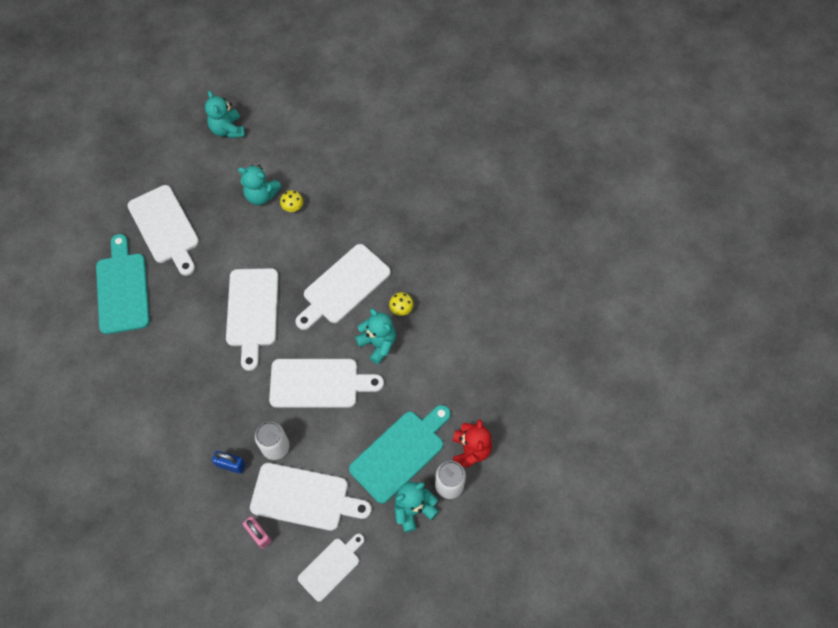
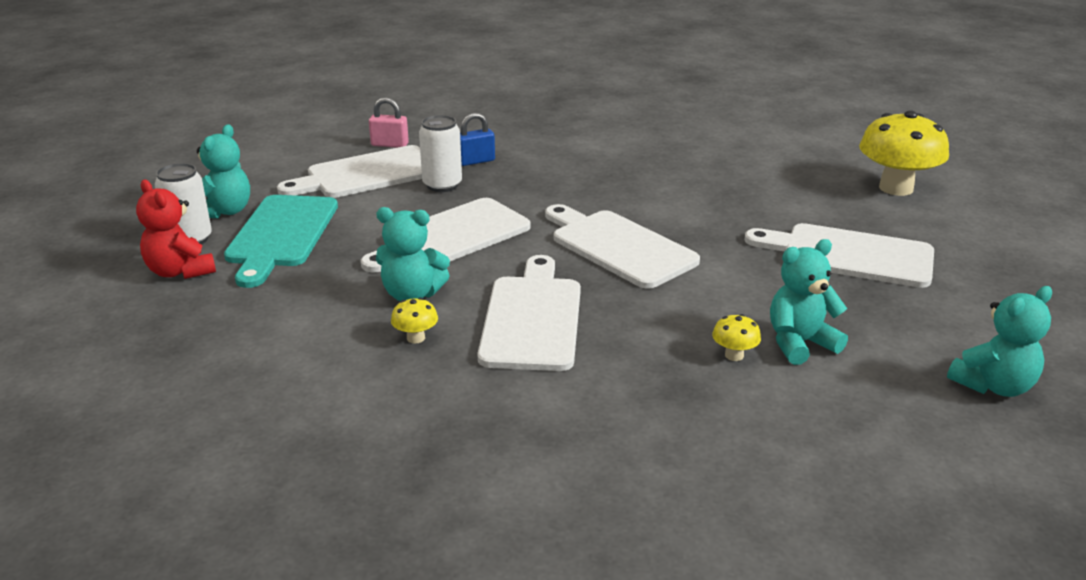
camera: 140 degrees right, 35 degrees down
turquoise cutting board [96,234,150,334] -> none
turquoise teddy bear [205,91,245,138] -> turquoise teddy bear turned 120 degrees clockwise [947,286,1052,397]
white cutting board [298,534,364,602] -> none
none -> yellow mushroom [859,110,949,196]

